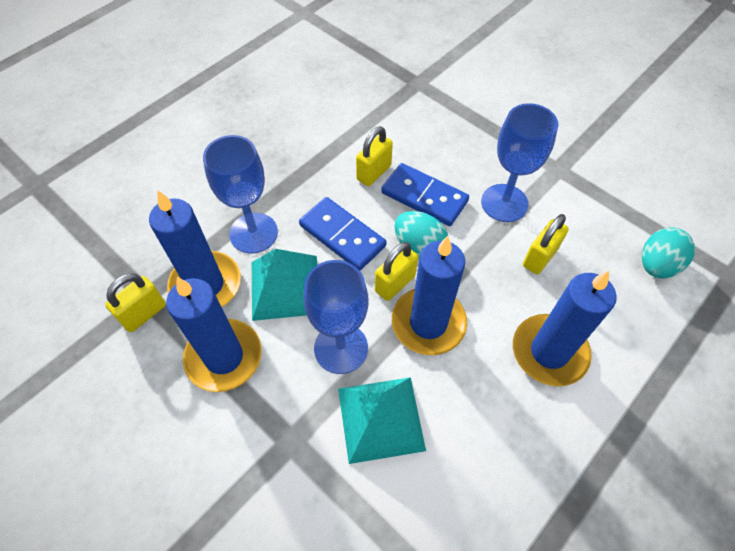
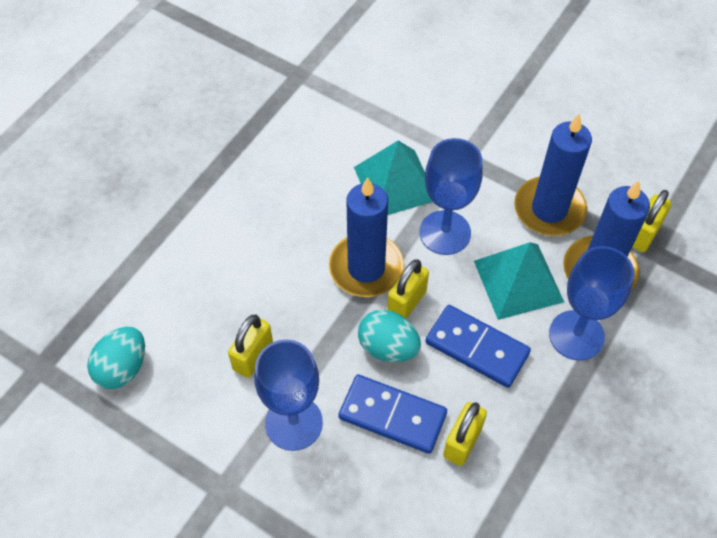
camera: 170 degrees right, 0 degrees up
blue candle [513,271,617,386] -> none

